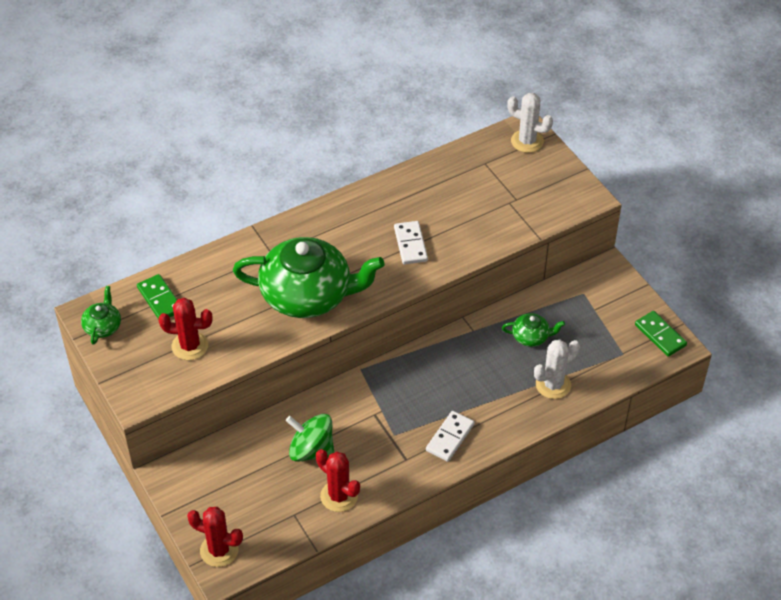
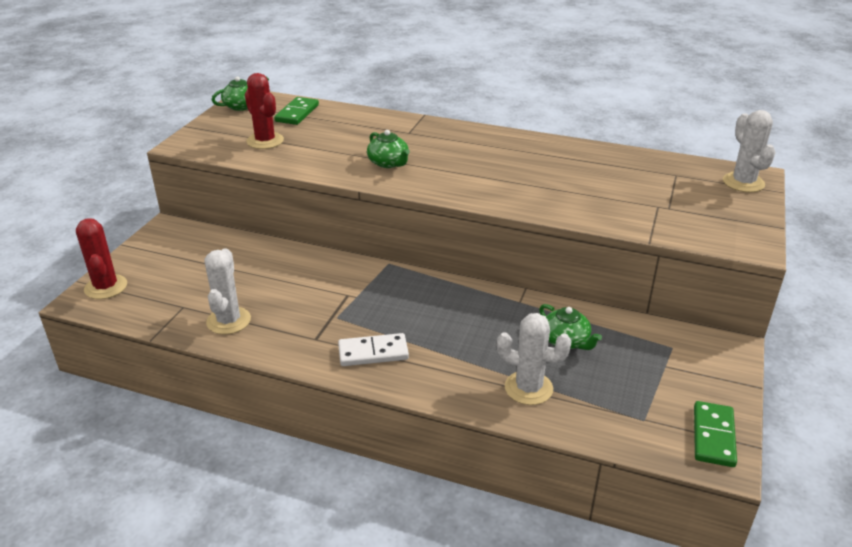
camera: 50 degrees right, 15 degrees down
green teapot [233,237,385,318] -> green teapot [367,130,410,168], size x0.43
green spinning top [286,414,334,462] -> none
red cactus [316,449,360,512] -> white cactus [205,248,251,335]
white domino [394,221,428,264] -> none

